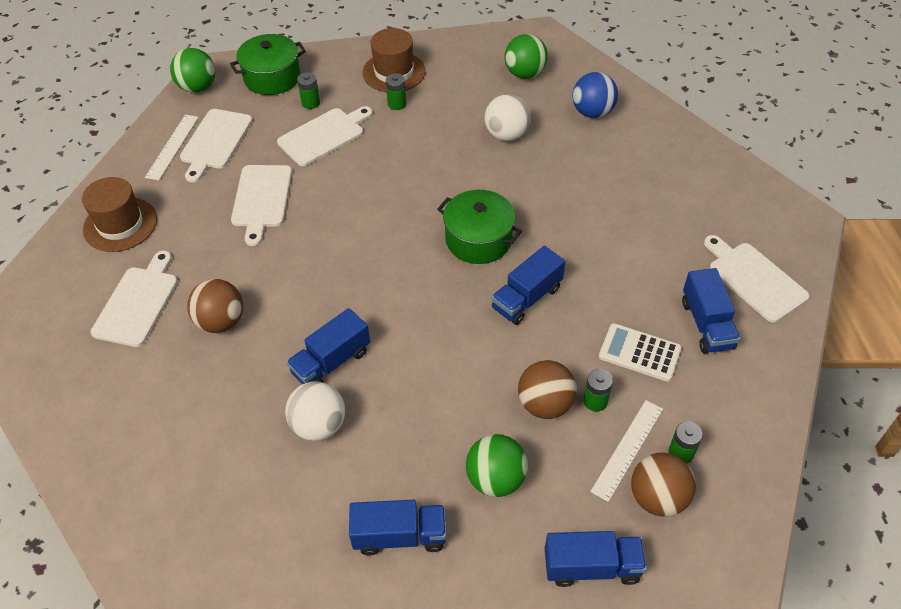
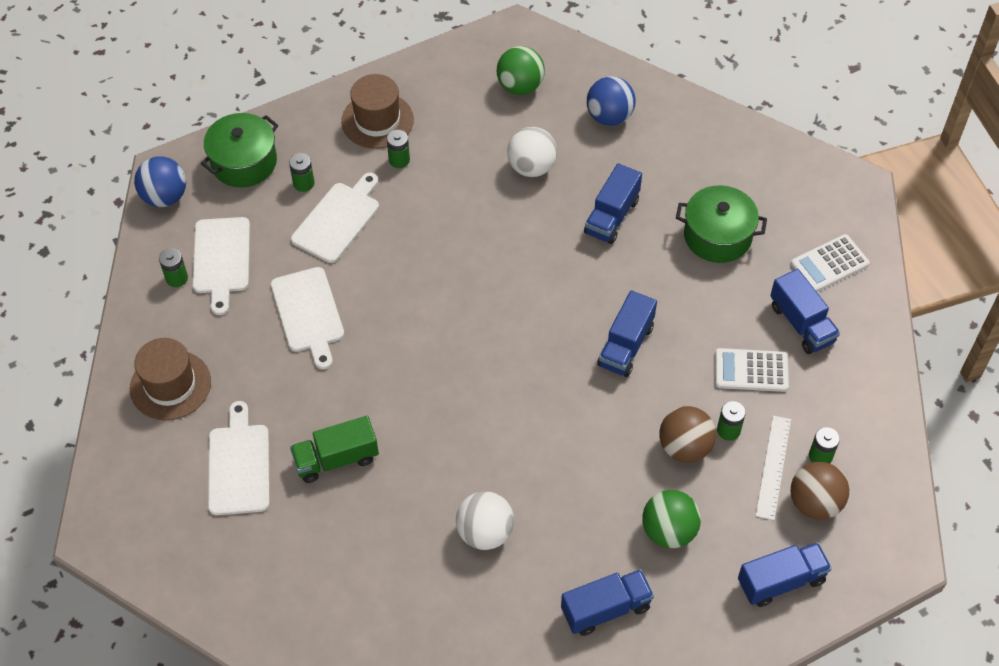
camera: 20 degrees left, 5 degrees up
white ruler [145,115,199,180] -> green battery [159,248,188,287]
green ball [170,48,215,93] -> blue ball [134,156,186,207]
brown ball [187,279,243,333] -> green truck [290,416,379,483]
blue truck [286,308,370,384] -> blue truck moved to [584,163,642,244]
green pot [437,190,522,264] -> green pot moved to [676,185,767,263]
white cutting board [704,235,810,322] -> white calculator [791,234,870,292]

